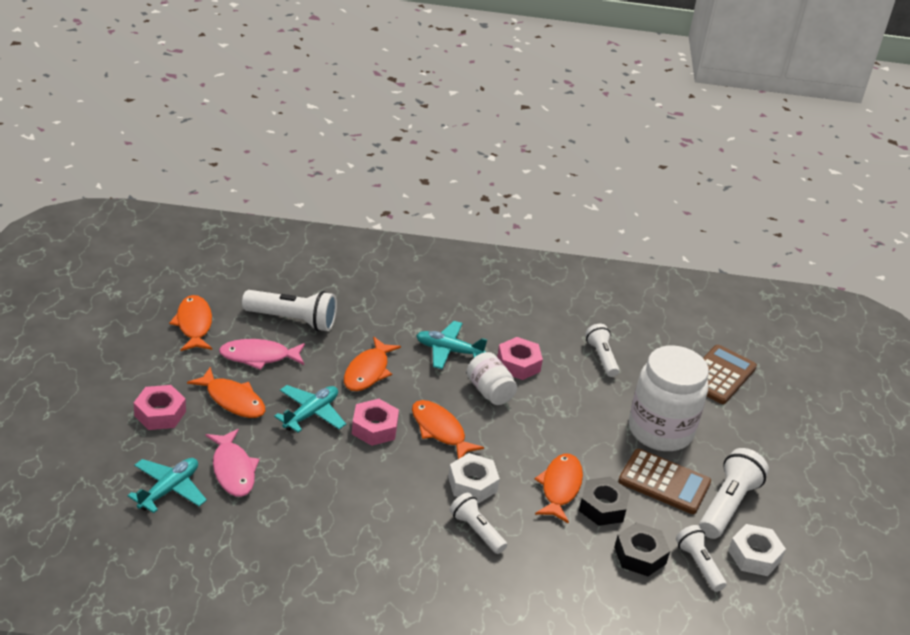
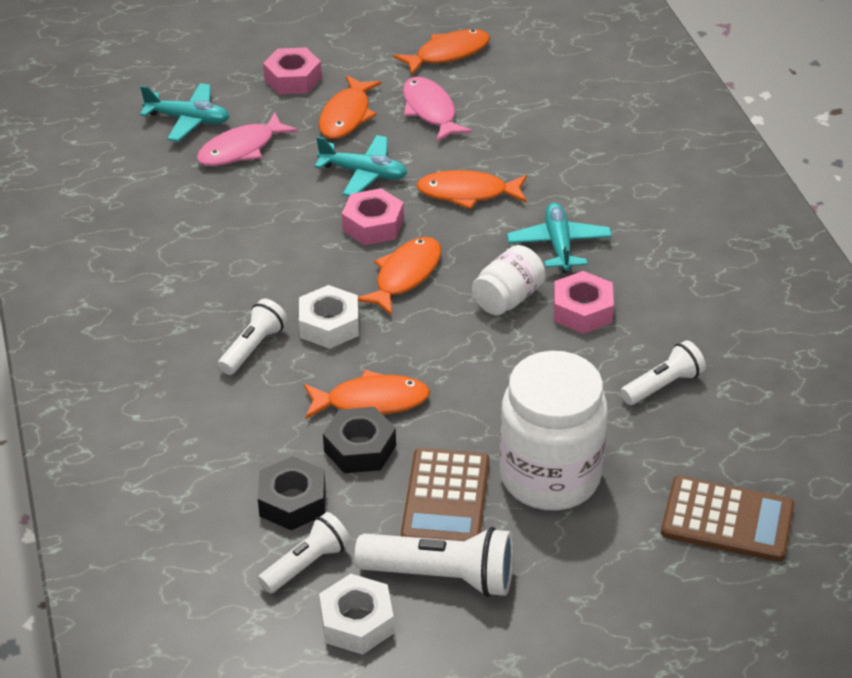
camera: 75 degrees right, 5 degrees up
white flashlight [242,290,337,331] -> none

